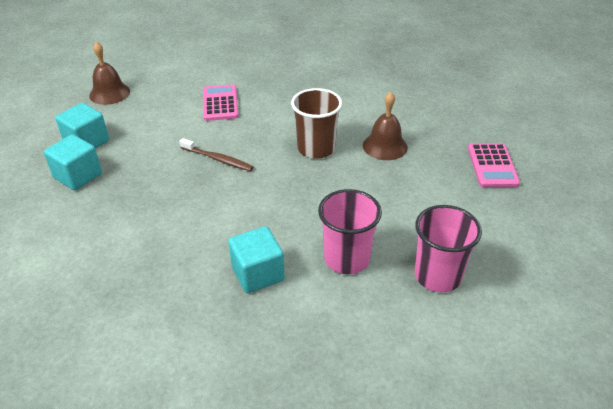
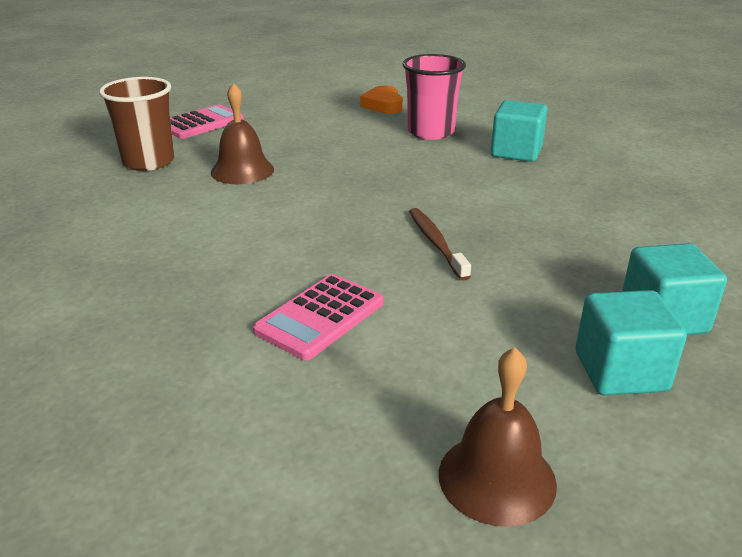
camera: 135 degrees left, 10 degrees down
brown cup [291,88,342,159] -> brown cup moved to [99,77,175,171]
pink cup [415,205,482,292] -> orange heart [360,86,403,114]

